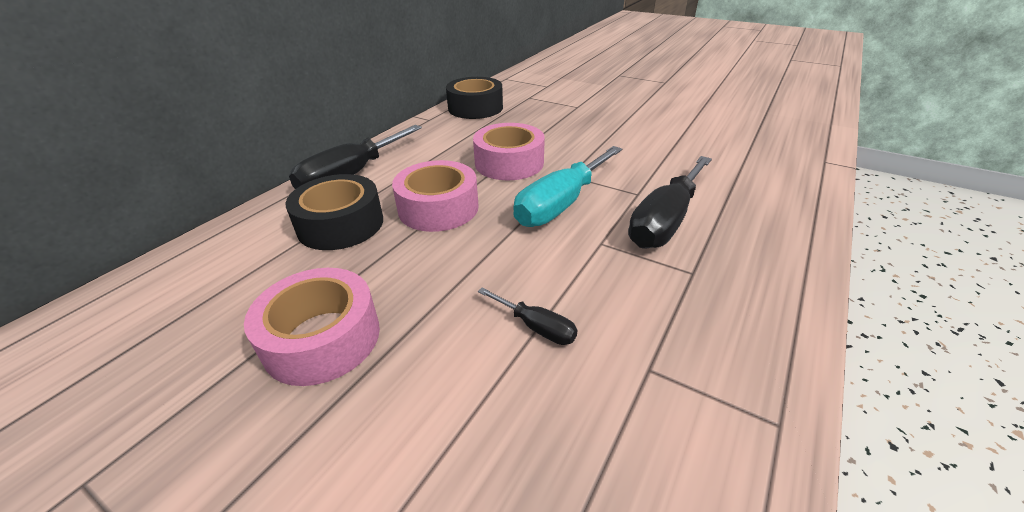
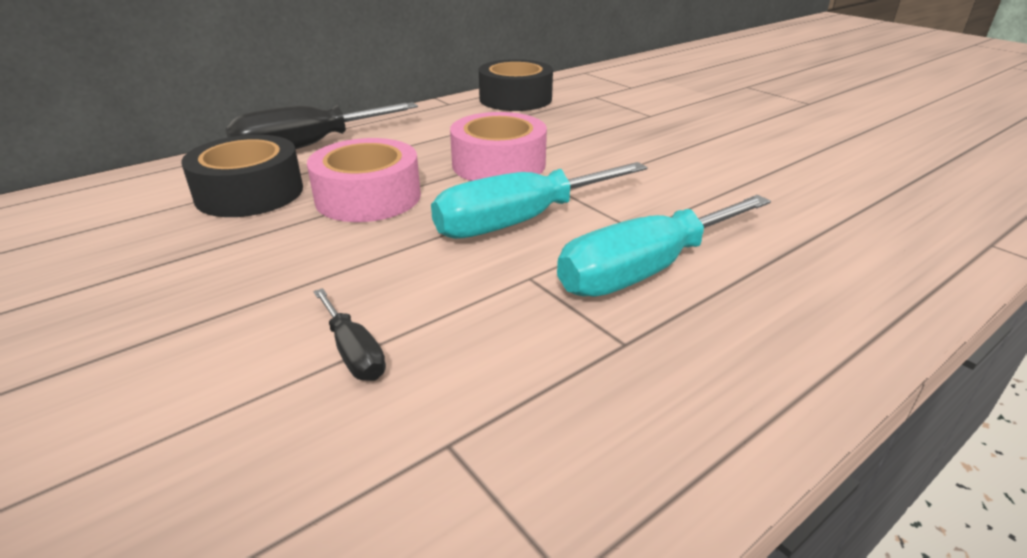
camera: 20 degrees right, 5 degrees down
pink tape [244,268,380,386] -> none
black screwdriver [628,156,712,249] -> turquoise screwdriver [557,195,771,297]

